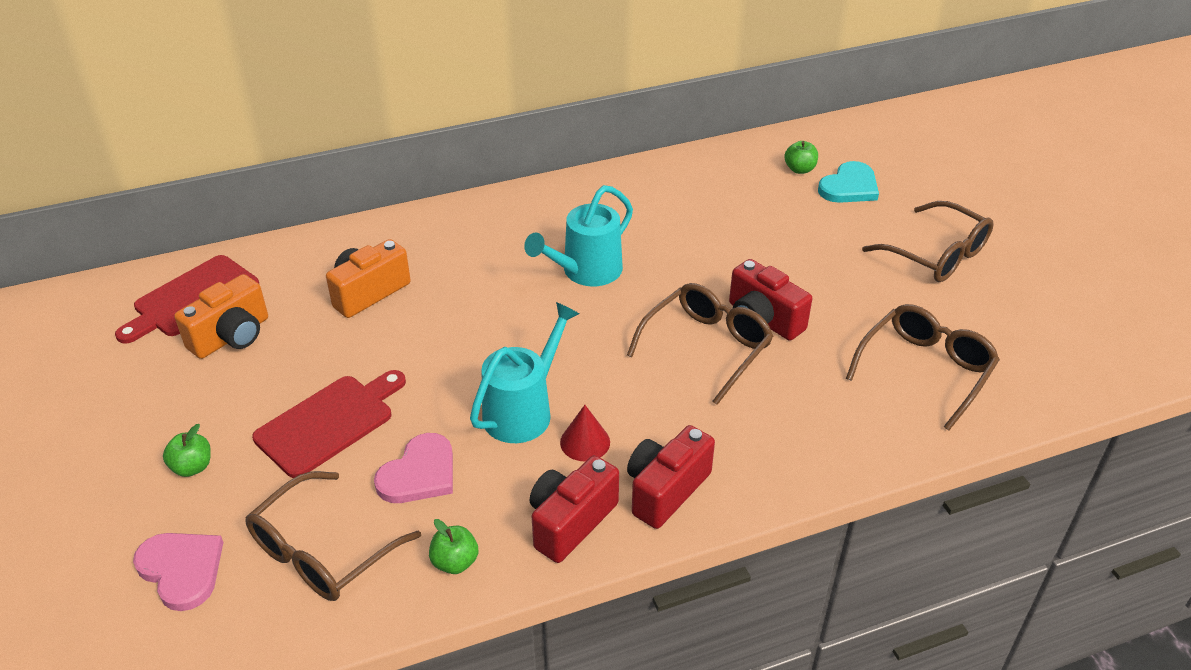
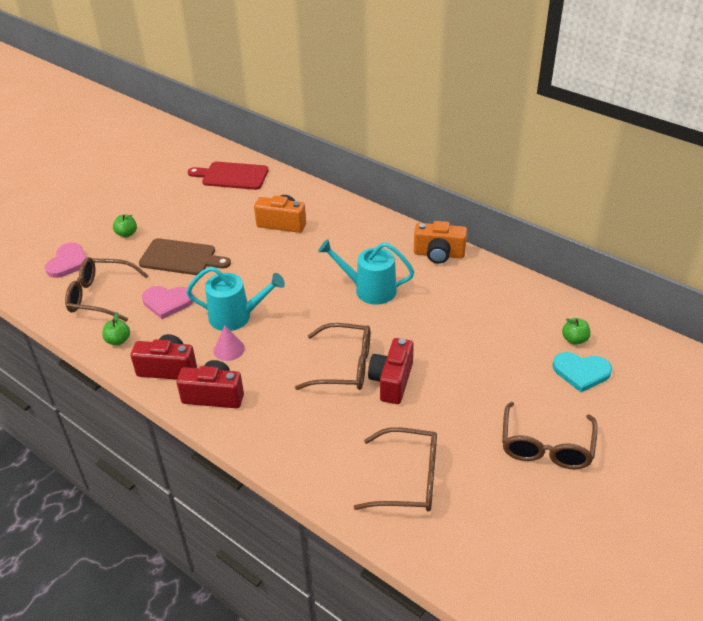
camera: 60 degrees right, 0 degrees up
orange camera [174,274,268,359] -> orange camera moved to [414,221,467,264]
red cutting board [252,370,406,478] -> brown cutting board [139,238,231,275]
red cone [560,405,610,461] -> pink cone [214,326,245,361]

